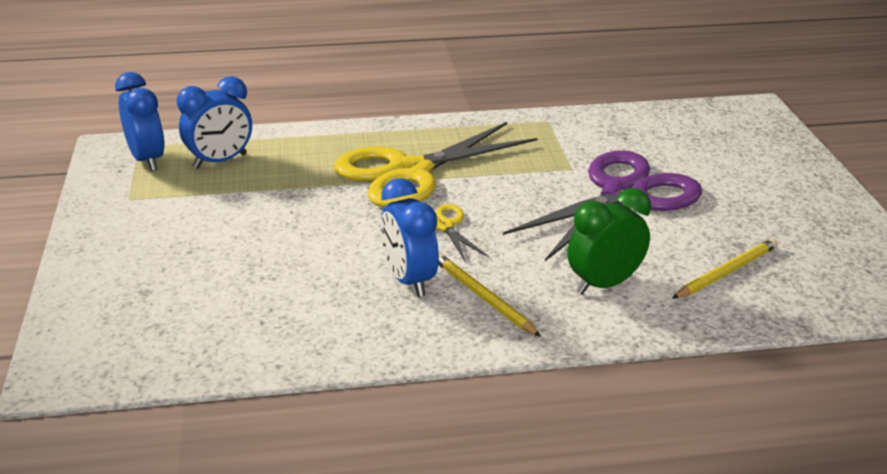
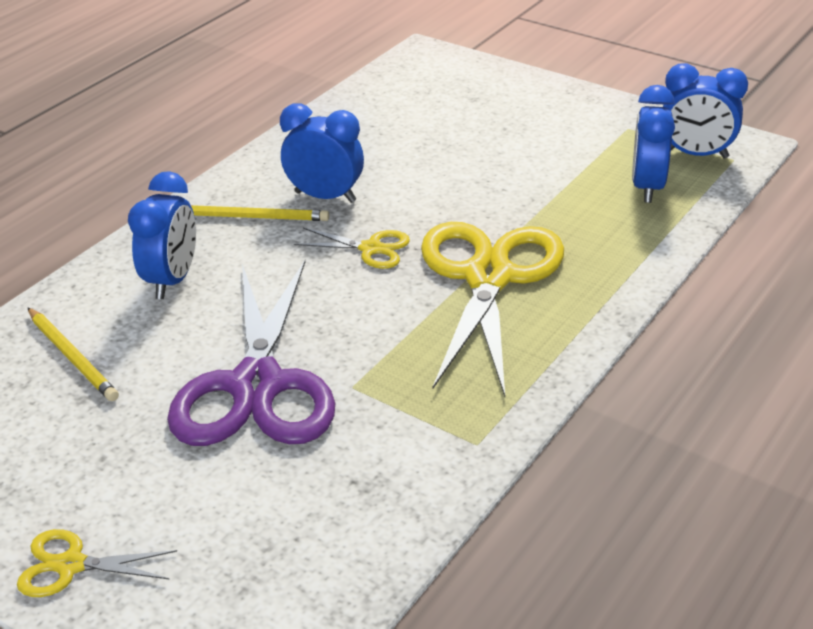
camera: 135 degrees right, 5 degrees up
green clock [568,188,651,295] -> blue clock [128,171,196,299]
yellow pencil [672,238,778,299] -> yellow pencil turned 45 degrees counterclockwise [28,308,119,401]
none -> yellow scissors [17,529,177,597]

